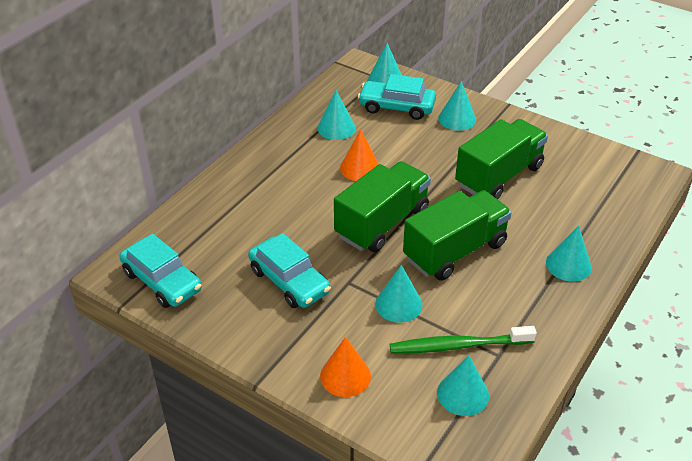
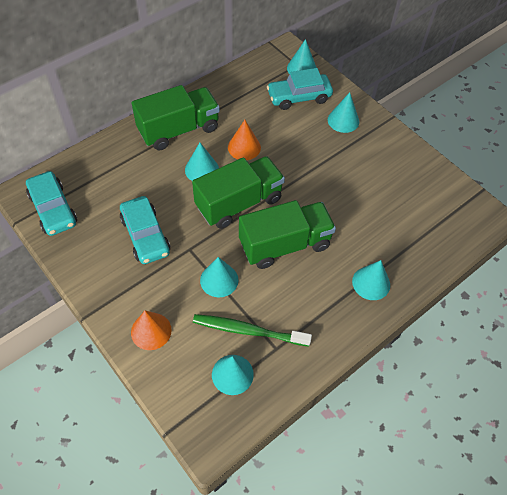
camera: 15 degrees right, 15 degrees up
turquoise cone [317,90,356,140] -> turquoise cone moved to [185,143,219,181]
turquoise car [358,74,436,120] -> turquoise car turned 45 degrees counterclockwise [267,68,333,110]
green truck [455,119,548,199] -> green truck moved to [131,85,220,150]

